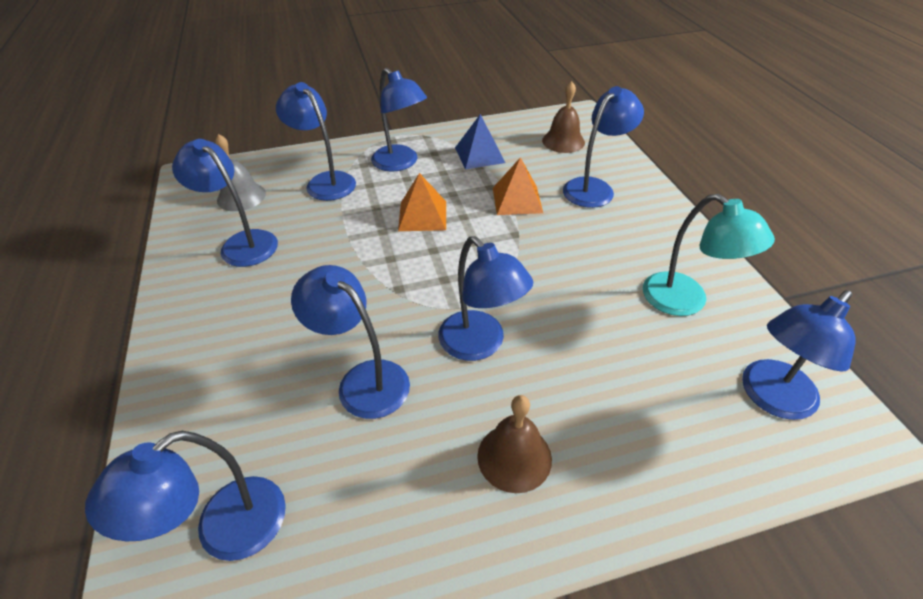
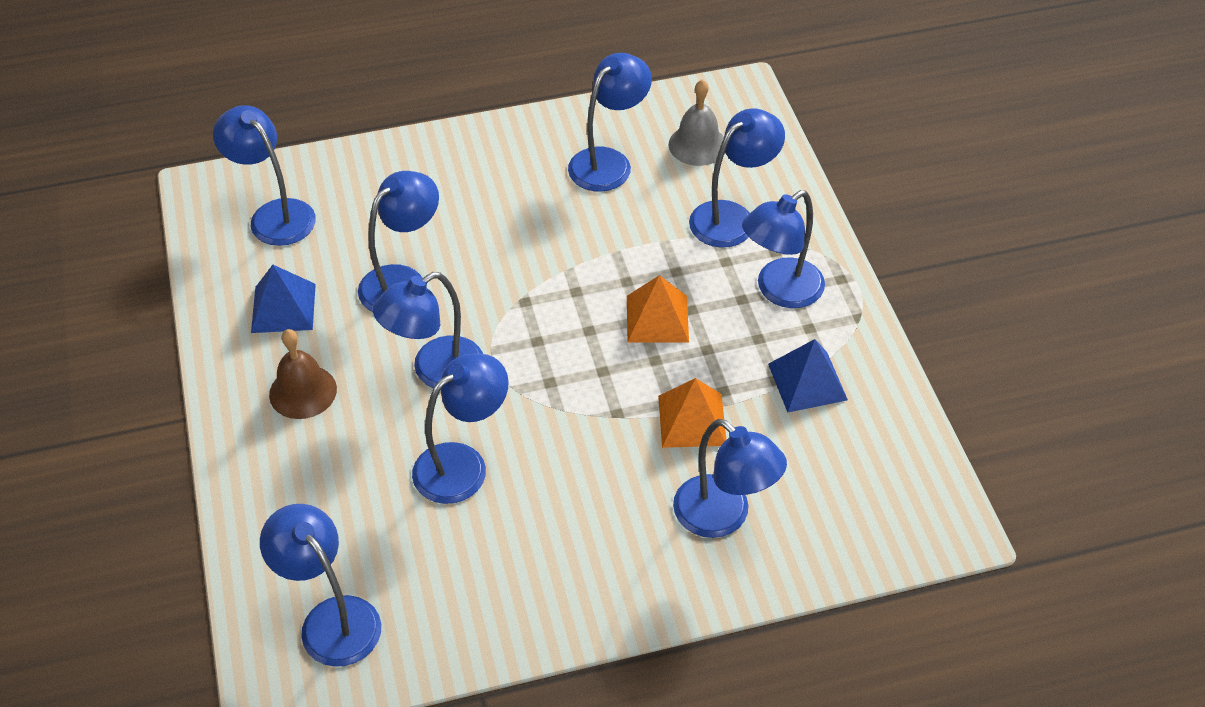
camera: 90 degrees right, 5 degrees up
brown bell [542,81,585,153] -> none
turquoise lamp [643,194,775,316] -> none
none -> blue pyramid [251,265,316,333]
none -> blue lamp [412,354,509,504]

